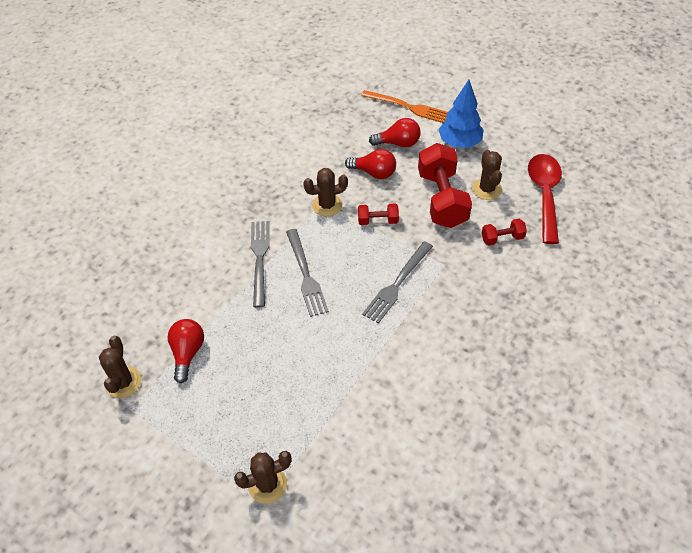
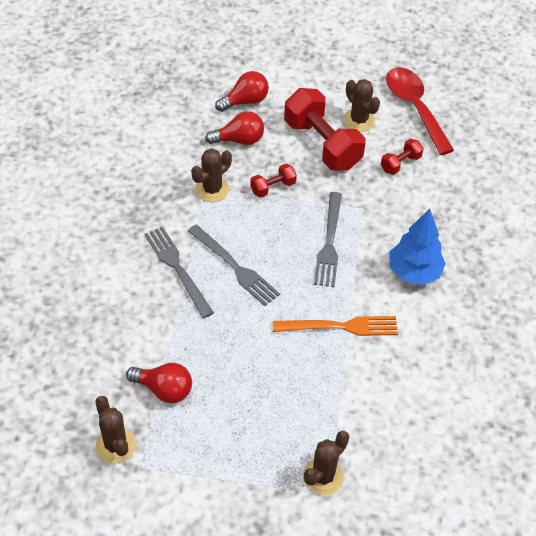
camera: 30 degrees left, 0 degrees up
red light bulb [168,319,204,383] -> red light bulb turned 135 degrees clockwise [126,363,192,403]
orange fork [361,90,447,123] -> orange fork moved to [273,316,398,336]
blue tree [438,80,484,148] -> blue tree moved to [390,209,446,285]

